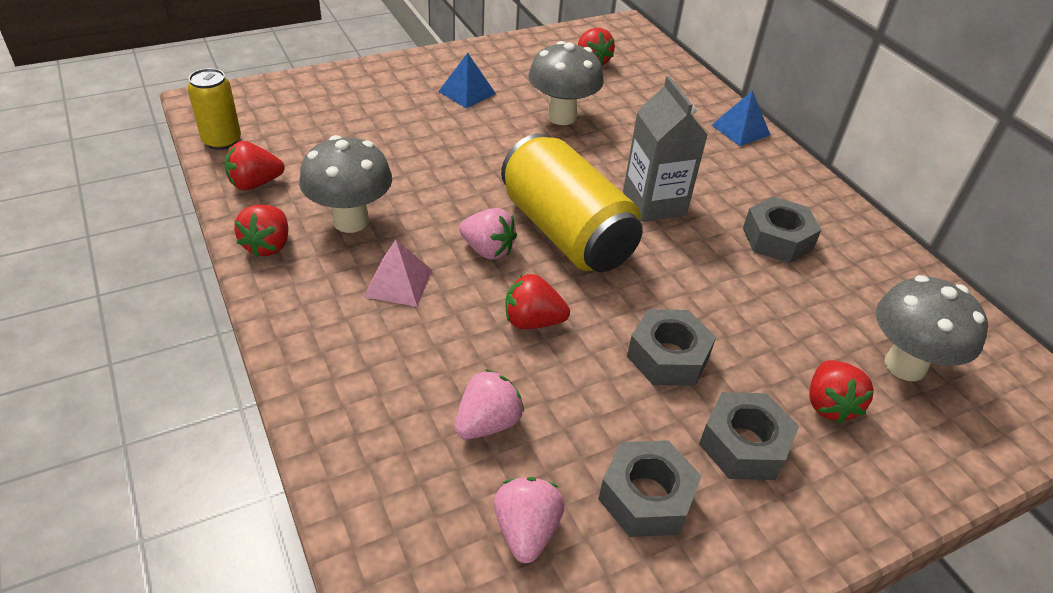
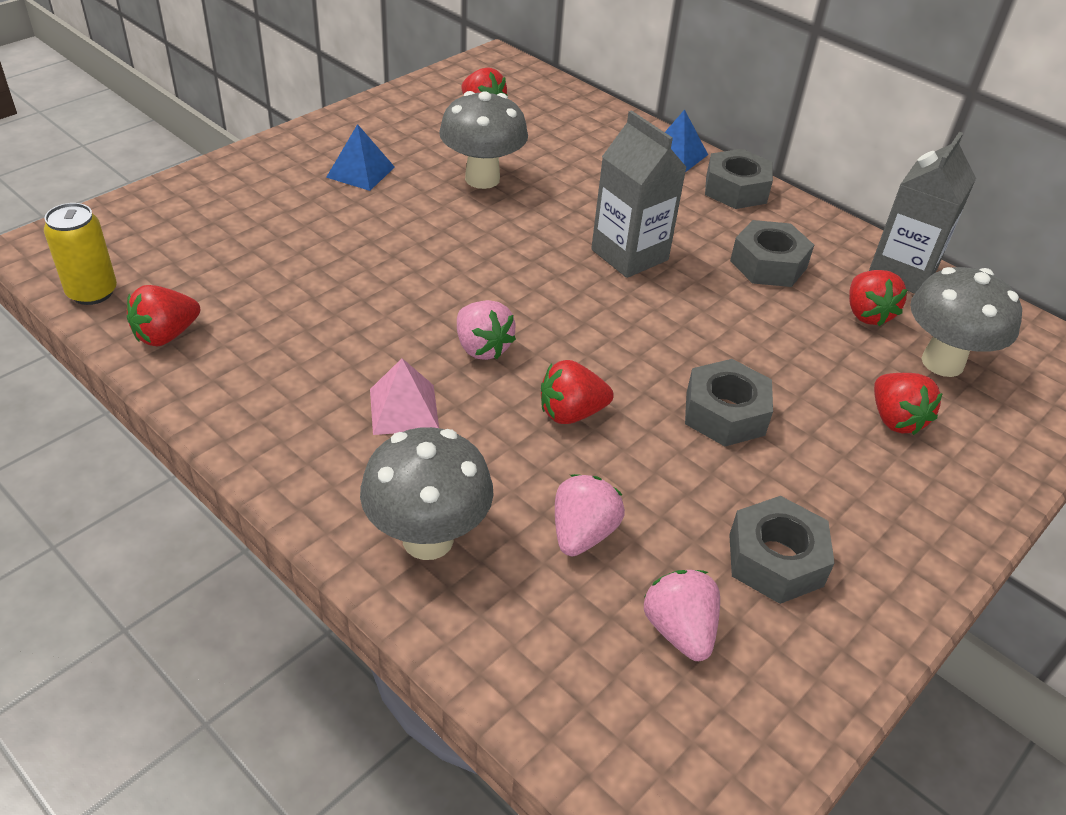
camera: 20 degrees left, 0 degrees up
red strawberry [234,205,288,257] -> red strawberry moved to [849,270,908,326]
grey mushroom [299,135,392,233] -> grey mushroom moved to [360,427,494,560]
pink strawberry [459,208,517,260] -> pink strawberry turned 45 degrees clockwise [457,300,516,360]
yellow can [501,134,643,272] -> none
grey nut [699,392,799,480] -> grey nut moved to [705,149,773,209]
none -> grey carton [869,132,976,294]

